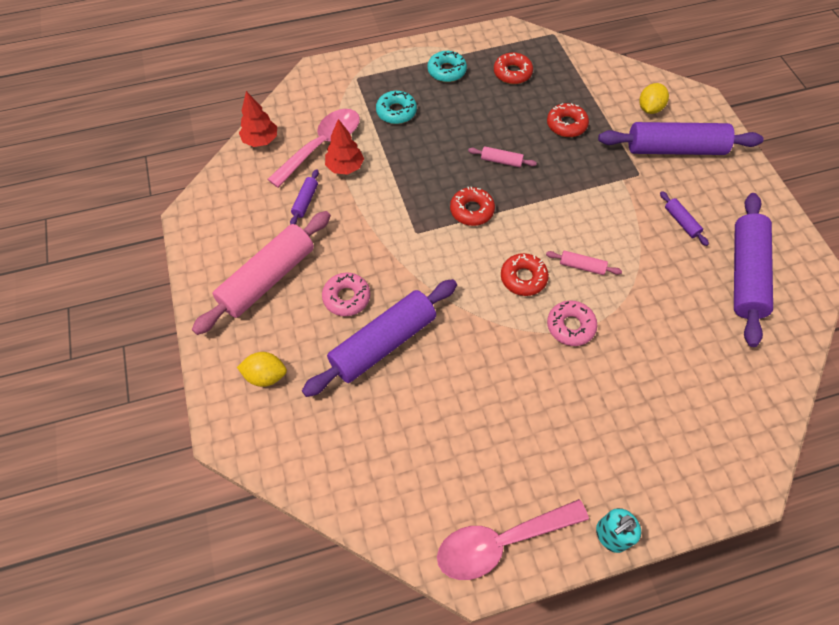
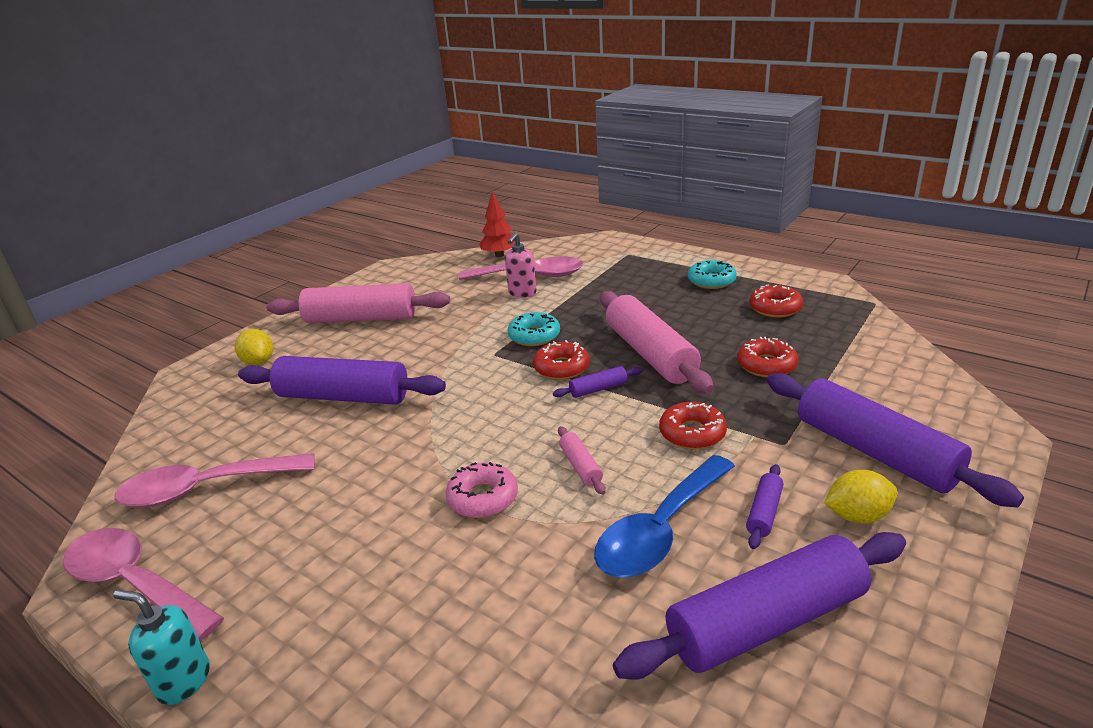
camera: 55 degrees right, 30 degrees down
purple rolling pin [290,169,319,225] -> purple rolling pin moved to [553,366,642,398]
pink donut [322,272,370,316] -> none
red tree [325,119,364,175] -> pink soap dispenser [505,233,537,298]
turquoise donut [376,91,417,124] -> turquoise donut moved to [508,312,560,346]
pink rolling pin [468,146,537,168] -> pink rolling pin [600,291,714,394], size x2.34
red donut [501,253,549,296] -> red donut moved to [659,402,727,450]
yellow lemon [639,83,669,114] -> yellow lemon moved to [824,470,898,524]
none -> pink spoon [115,453,315,508]
none -> blue spoon [594,455,735,577]

